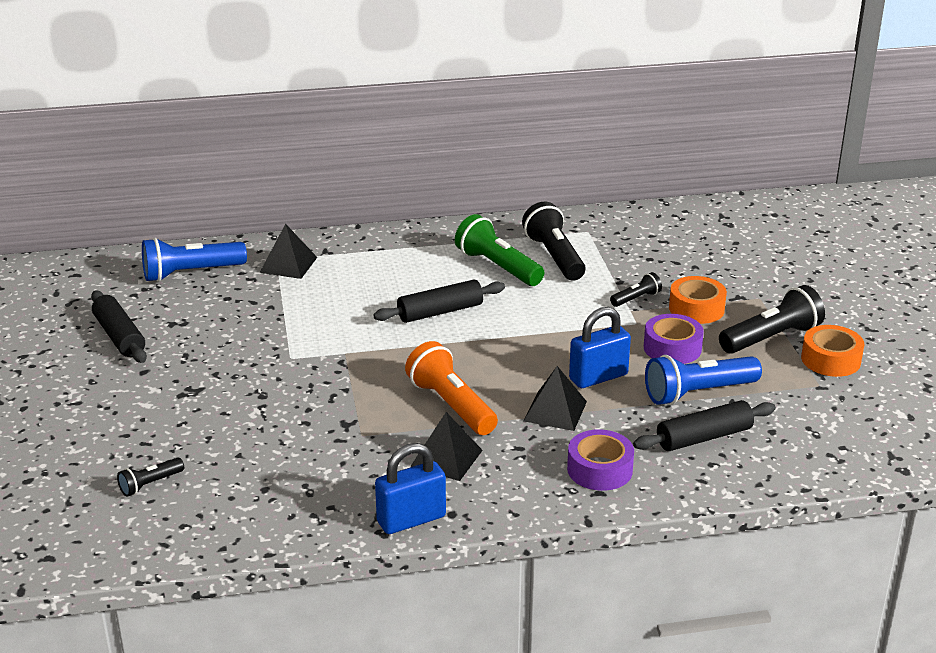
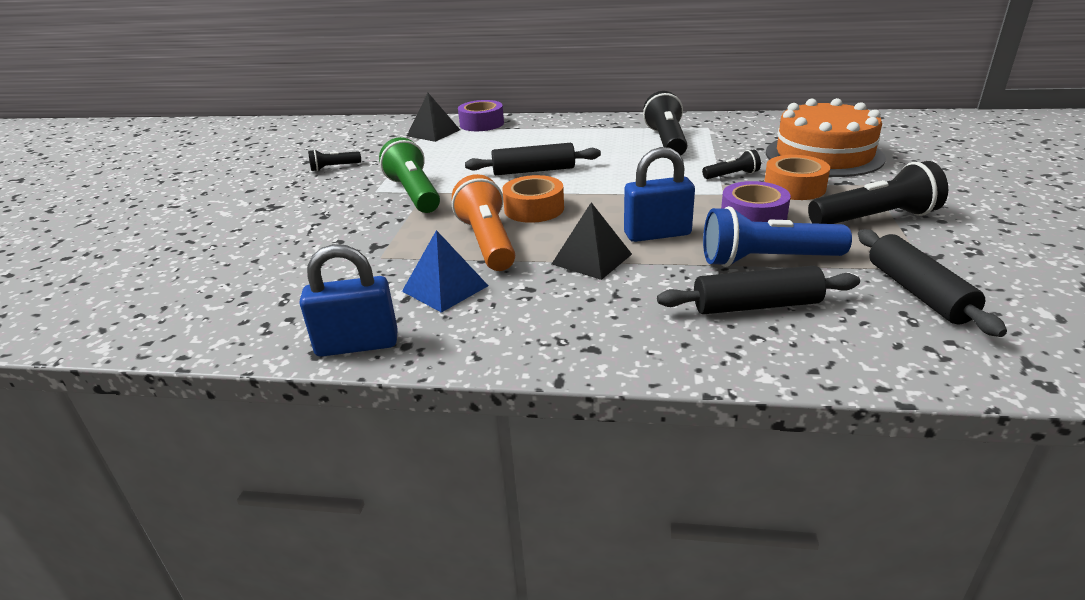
camera: 20 degrees right, 0 degrees up
black rolling pin [91,291,147,363] -> black rolling pin moved to [858,229,1007,337]
black flashlight [117,458,184,497] -> black flashlight moved to [308,149,361,171]
blue flashlight [142,238,247,282] -> none
black pyramid [410,412,483,481] -> blue pyramid [402,230,488,313]
green flashlight [455,214,544,286] -> green flashlight moved to [379,137,440,213]
purple tape [567,429,634,491] -> purple tape moved to [458,100,504,131]
orange tape [801,325,864,377] -> orange tape moved to [502,175,564,223]
none -> orange cake [766,98,886,177]

